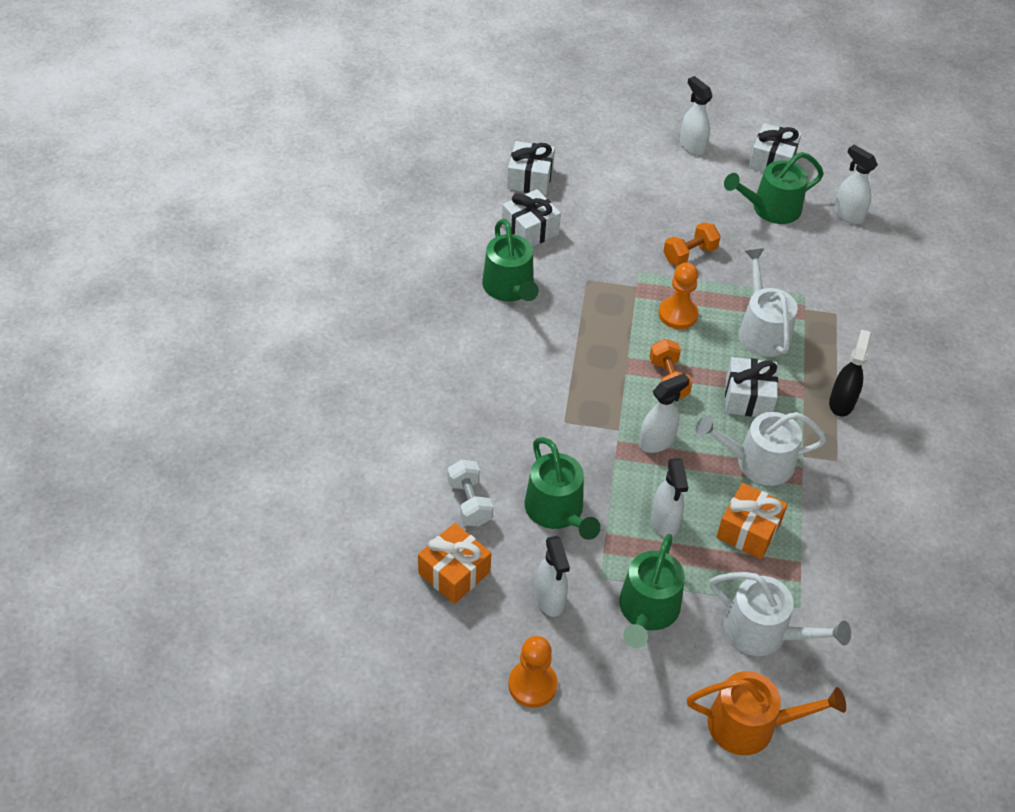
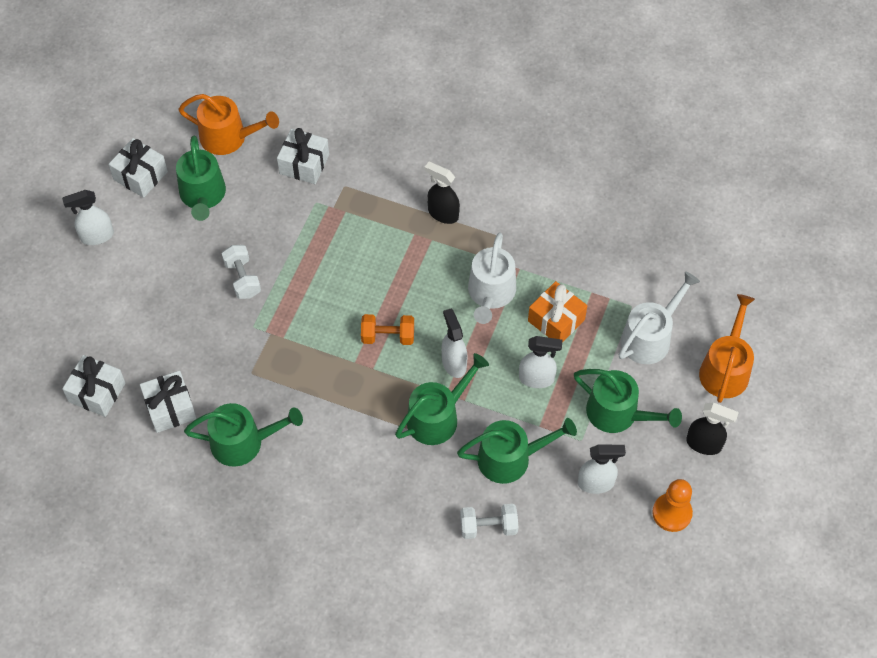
camera: 75 degrees left, 10 degrees up
orange gift [418,523,491,604] -> none
orange pawn [659,262,699,329] -> none
orange dumbbell [663,222,721,266] -> white dumbbell [222,245,261,299]
white gift [725,357,778,417] -> white gift moved to [277,128,329,184]
white watering can [738,248,798,357] -> none
white spray bottle [834,145,878,224] -> orange watering can [178,94,279,155]
none -> green watering can [395,353,489,445]
none -> black spray bottle [686,402,739,455]

